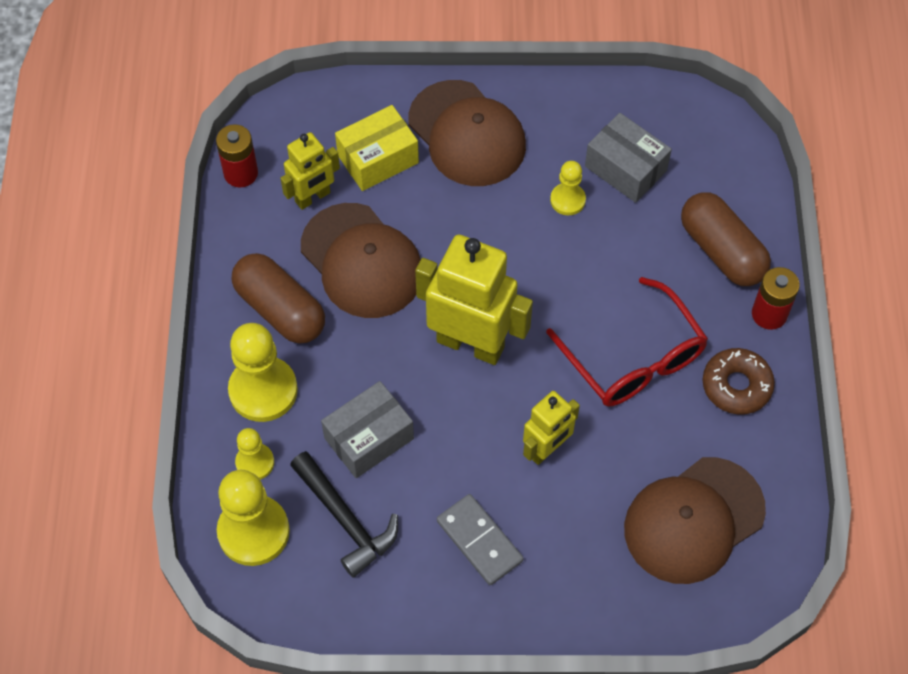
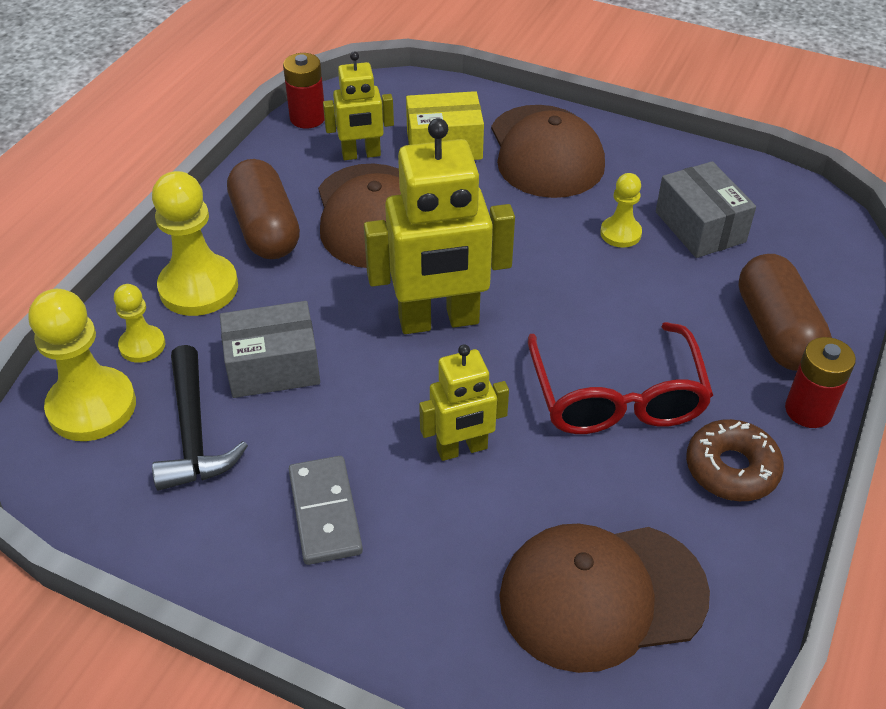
camera: 25 degrees right, 15 degrees down
yellow robot [415,234,533,365] -> yellow robot turned 120 degrees clockwise [364,118,515,334]

